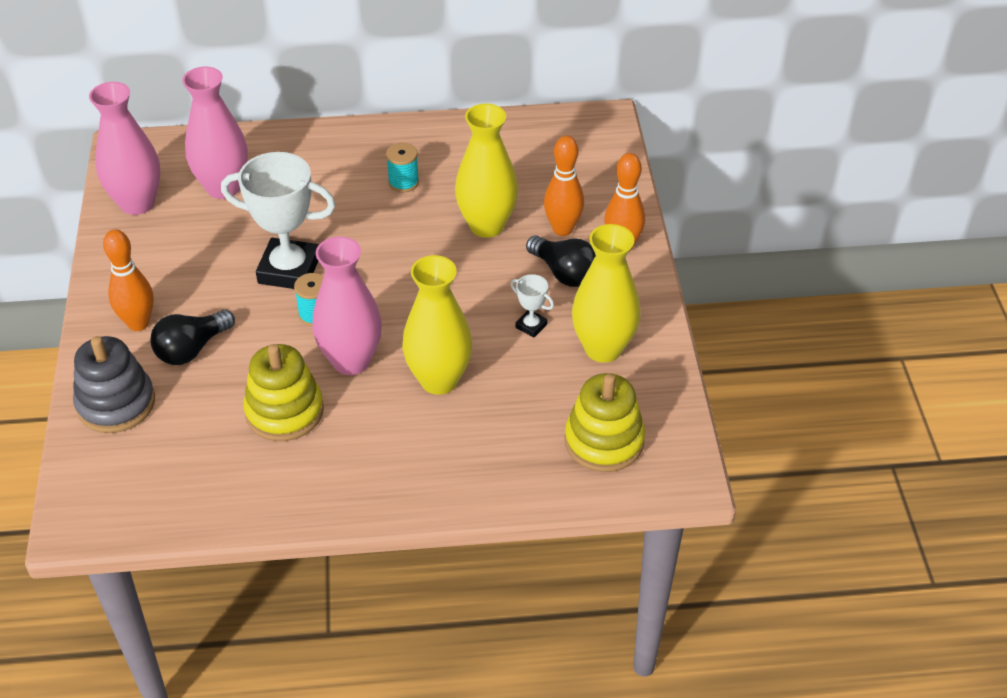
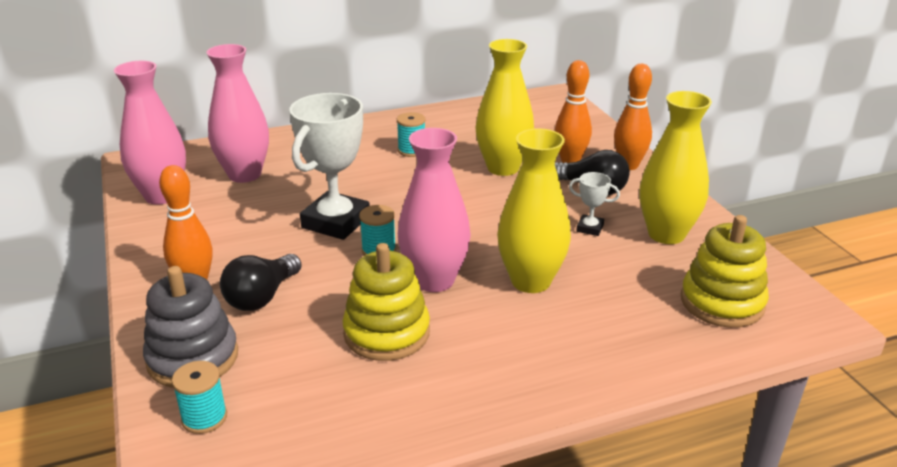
camera: 15 degrees left, 15 degrees down
white trophy [221,152,336,289] -> white trophy turned 60 degrees counterclockwise [289,93,370,240]
none -> turquoise spool [172,361,227,434]

